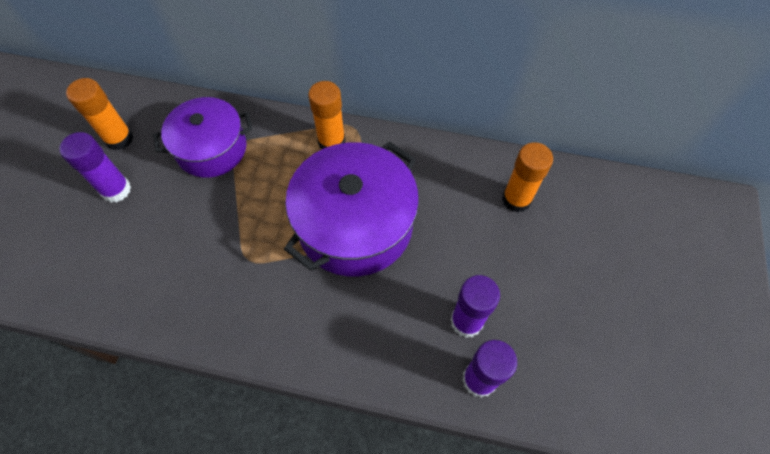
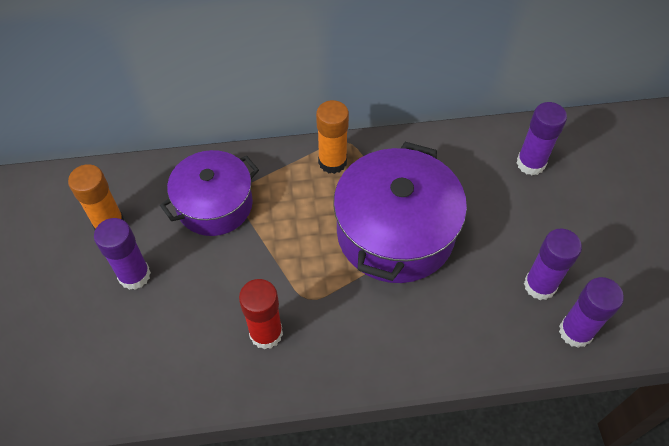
camera: 20 degrees left, 5 degrees down
orange glue stick [502,142,553,213] -> purple glue stick [517,102,567,176]
none -> red glue stick [239,279,283,350]

